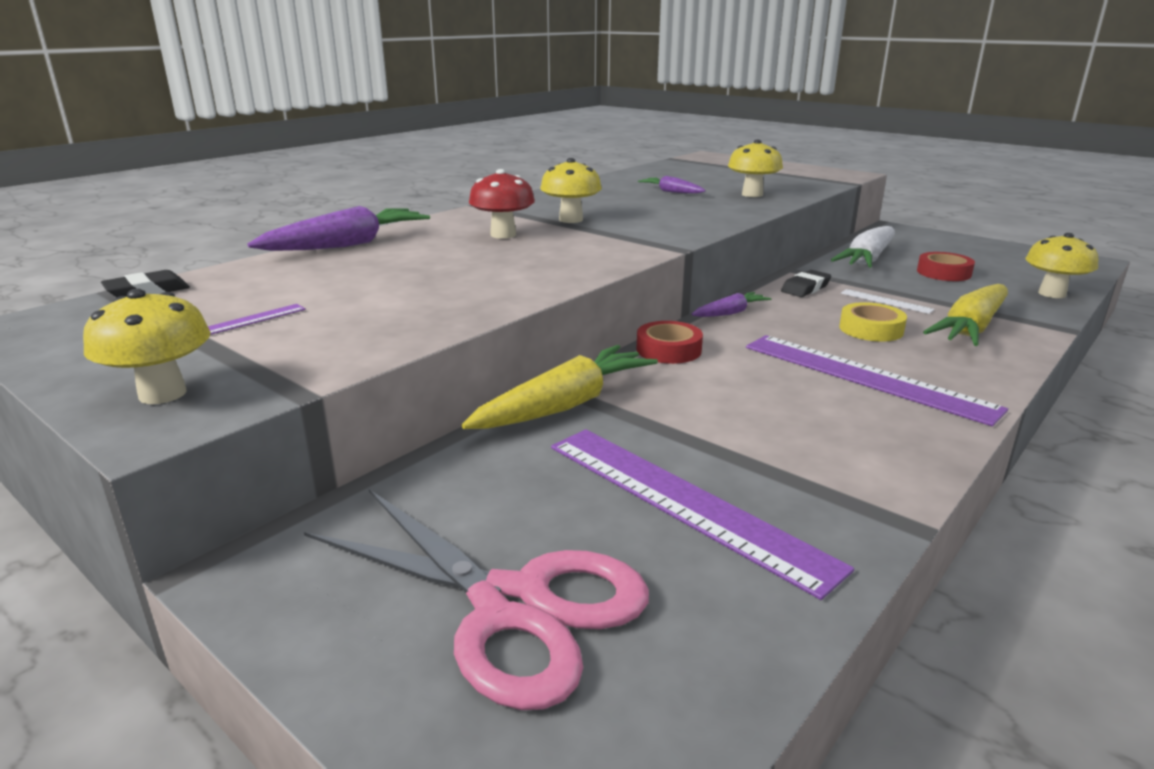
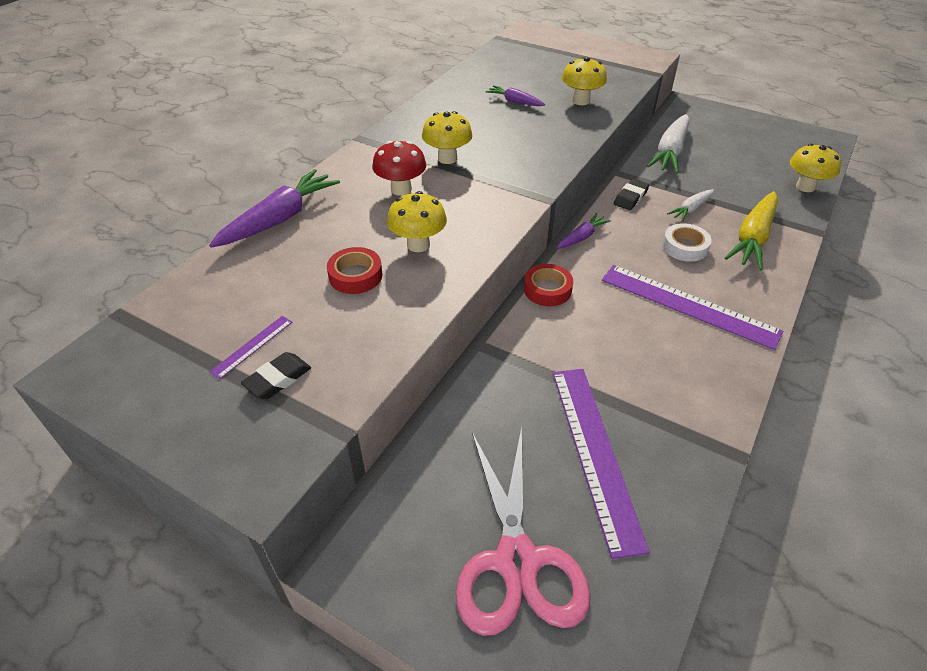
camera: 10 degrees left, 20 degrees up
yellow mushroom [83,289,211,404] -> yellow mushroom moved to [387,191,447,252]
black eraser [101,270,190,297] -> black eraser moved to [241,352,311,399]
pink scissors [304,489,649,710] -> pink scissors turned 60 degrees clockwise [456,427,591,636]
yellow carrot [462,345,658,429] -> none
purple ruler [551,429,854,600] -> purple ruler turned 45 degrees clockwise [553,369,650,559]
yellow tape [839,302,907,341] -> white tape [662,223,712,262]
white ruler [841,289,935,314] -> white carrot [667,189,714,222]
red tape [917,252,975,281] -> red tape moved to [327,247,383,294]

